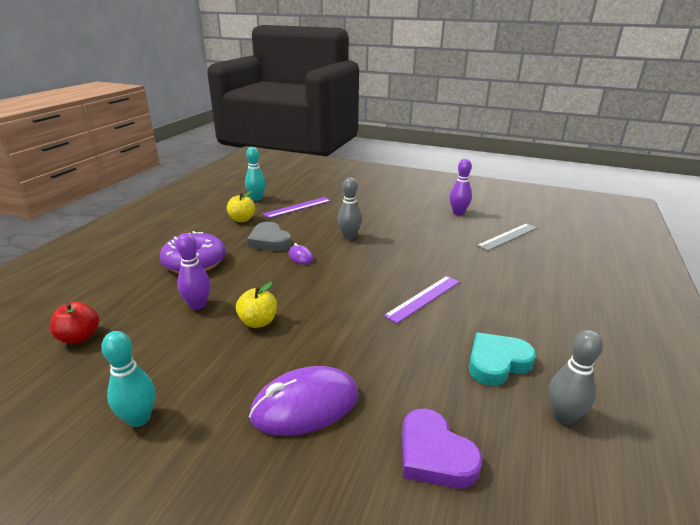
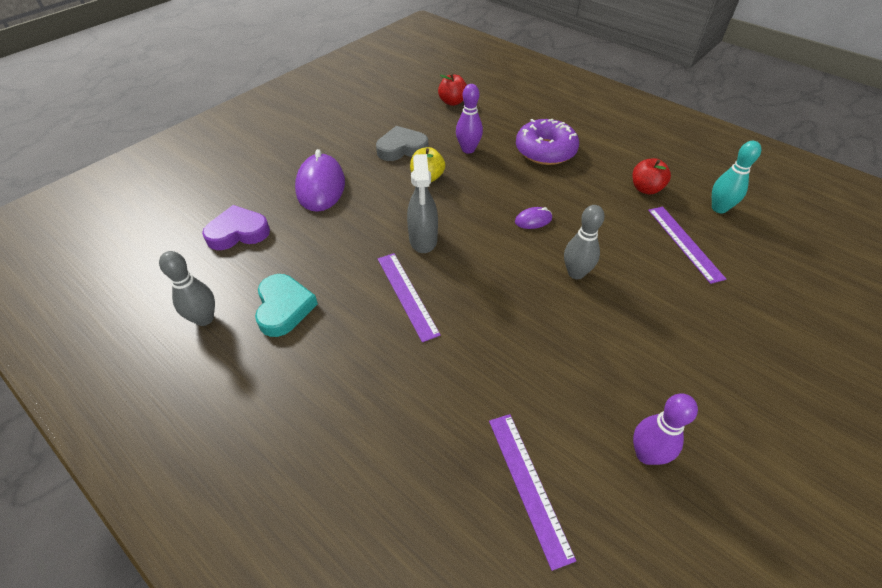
camera: 110 degrees right, 20 degrees up
turquoise bowling pin [101,331,155,427] -> none
yellow apple [227,191,255,222] -> red apple [632,158,671,194]
grey heart [247,222,291,251] -> grey heart moved to [376,126,428,161]
grey ruler [477,223,537,251] -> purple ruler [489,414,576,571]
none -> grey spray bottle [407,154,438,253]

